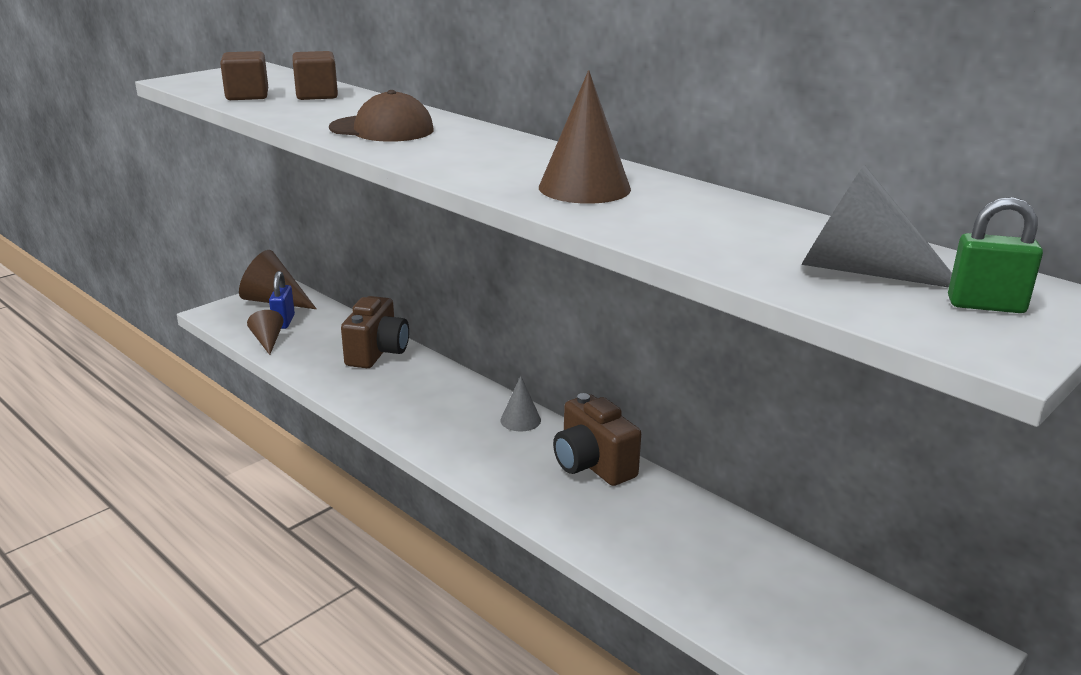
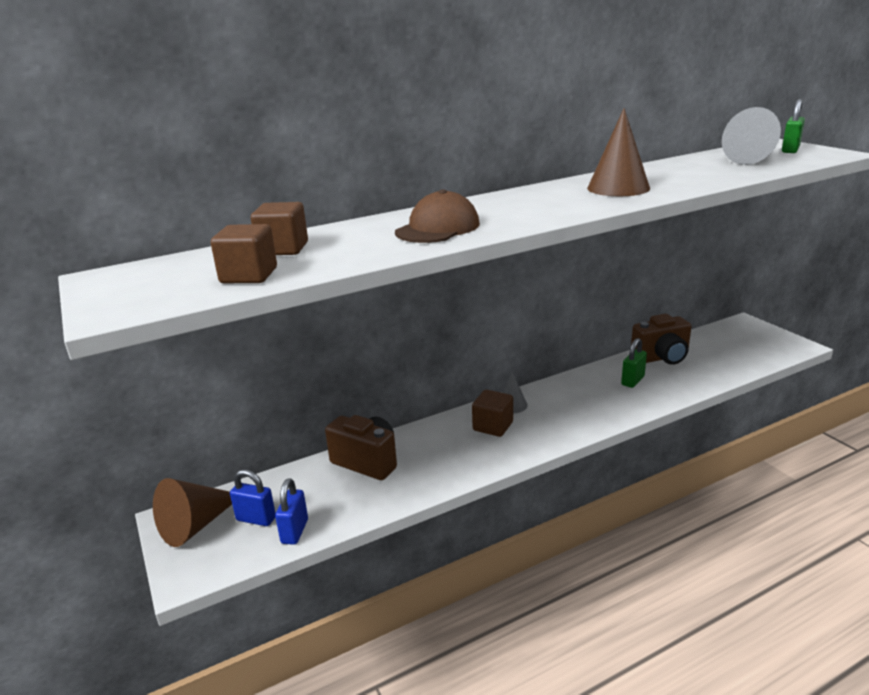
camera: 70 degrees left, 0 degrees up
brown cone [247,310,284,355] -> blue padlock [275,478,308,545]
brown camera [553,393,641,486] -> brown camera moved to [631,314,692,365]
none -> brown cube [472,390,513,437]
none -> green padlock [621,338,647,388]

